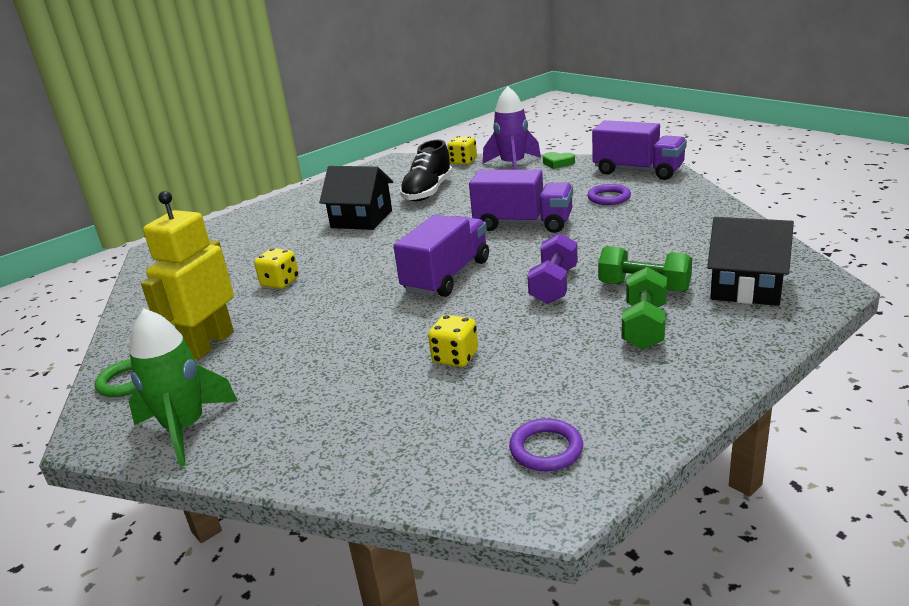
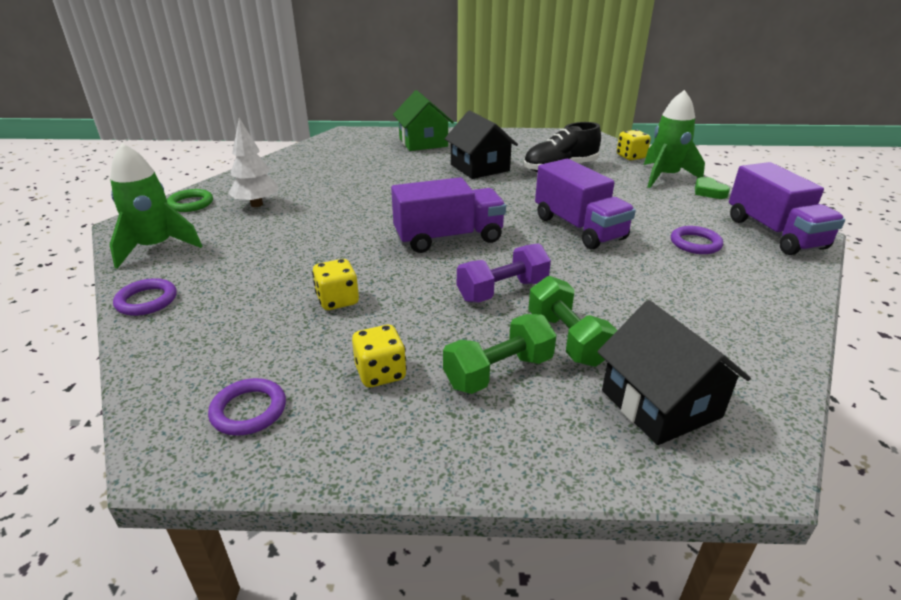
camera: 40 degrees right, 5 degrees up
yellow robot [141,191,234,359] -> white tree [228,118,279,207]
yellow dice [254,248,299,289] -> yellow dice moved to [352,325,407,387]
purple rocket [483,86,541,170] -> green rocket [644,90,705,188]
none -> purple ring [113,278,177,316]
none -> green house [393,90,454,151]

